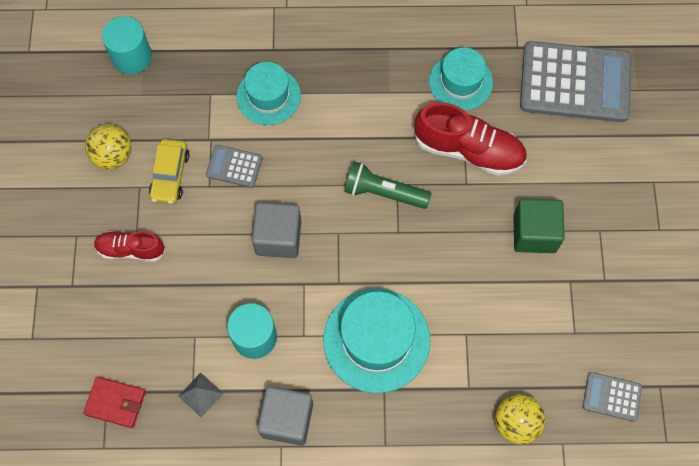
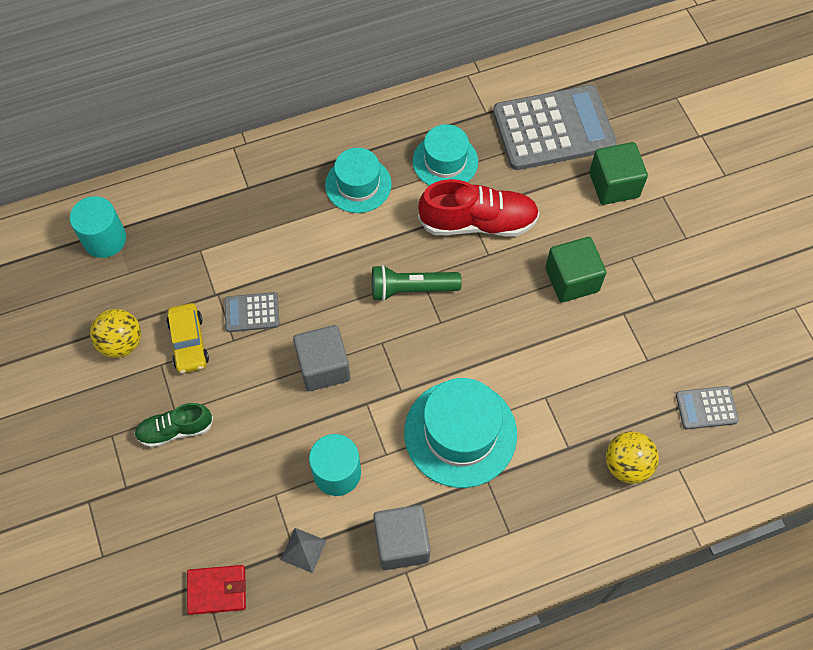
camera: 20 degrees left, 5 degrees down
red shoe [94,231,166,262] -> green shoe [134,403,213,448]
turquoise hat [237,62,301,125] -> turquoise hat moved to [325,148,392,213]
none -> green cube [589,142,648,205]

